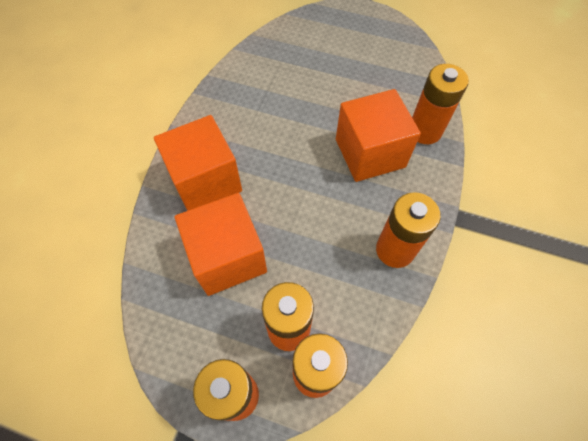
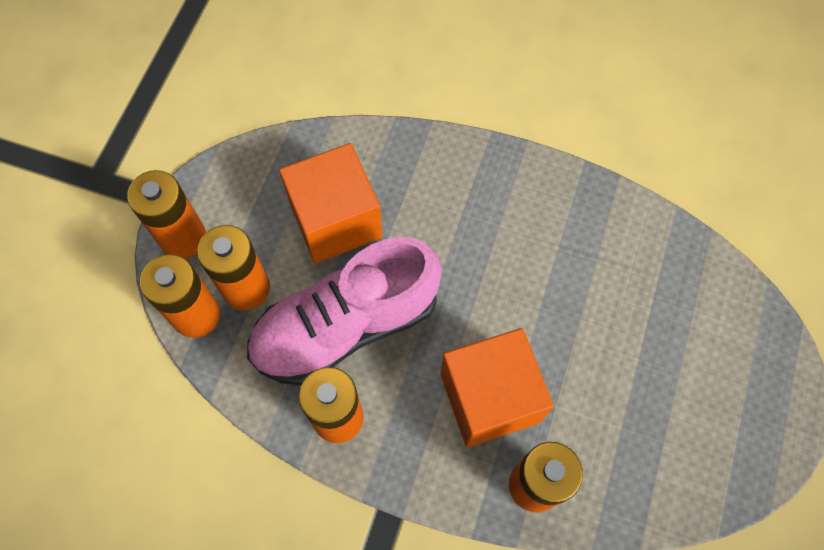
camera: 90 degrees right, 5 degrees up
orange cube [154,115,242,211] -> none
none -> pink shoe [247,237,442,385]

